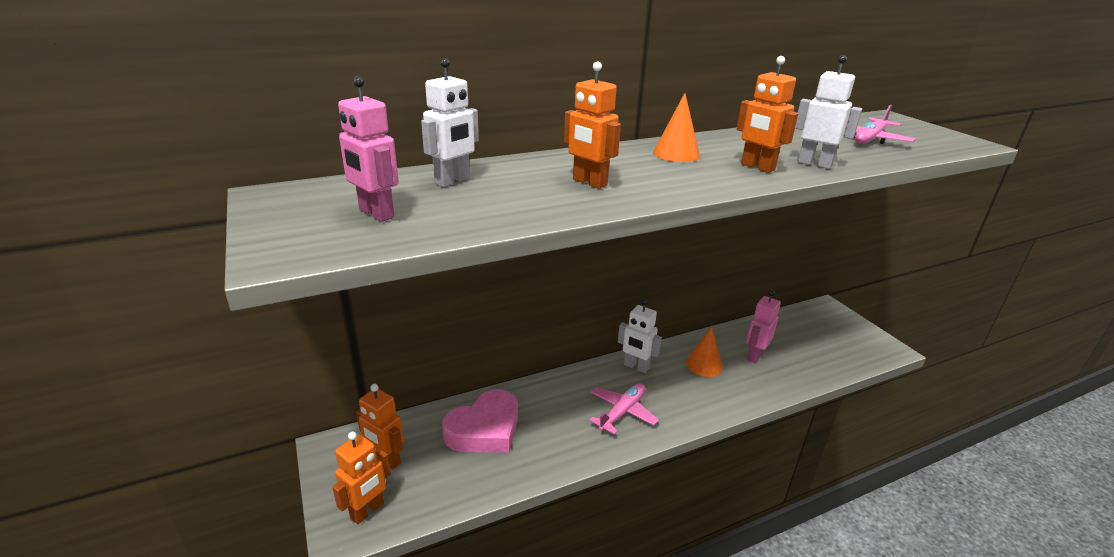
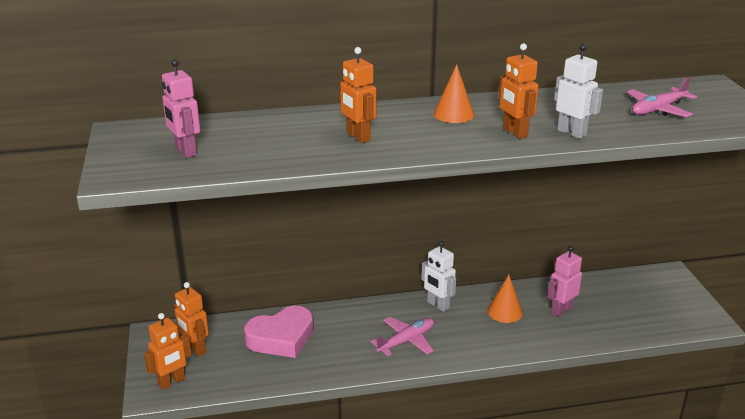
camera: 15 degrees right, 0 degrees up
white robot [421,58,479,187] -> none

